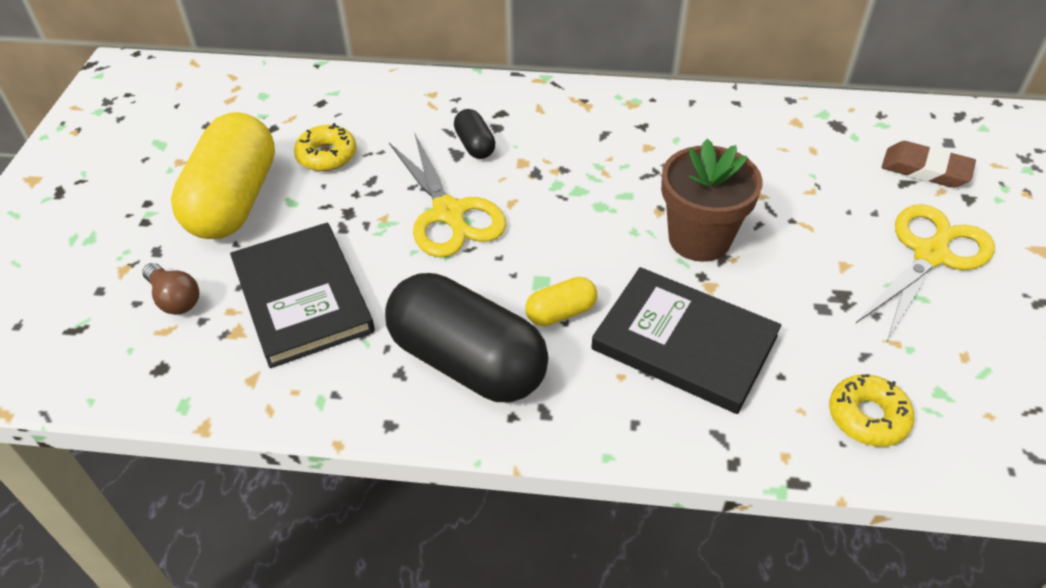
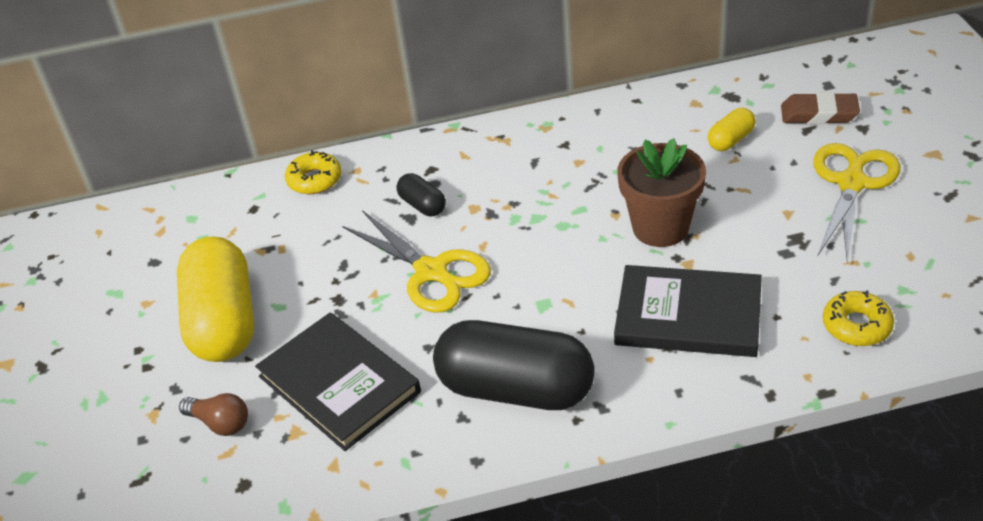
camera: 15 degrees left, 5 degrees down
yellow donut [294,123,357,171] -> yellow donut moved to [285,150,342,194]
yellow capsule [525,277,597,326] -> yellow capsule moved to [707,108,756,151]

